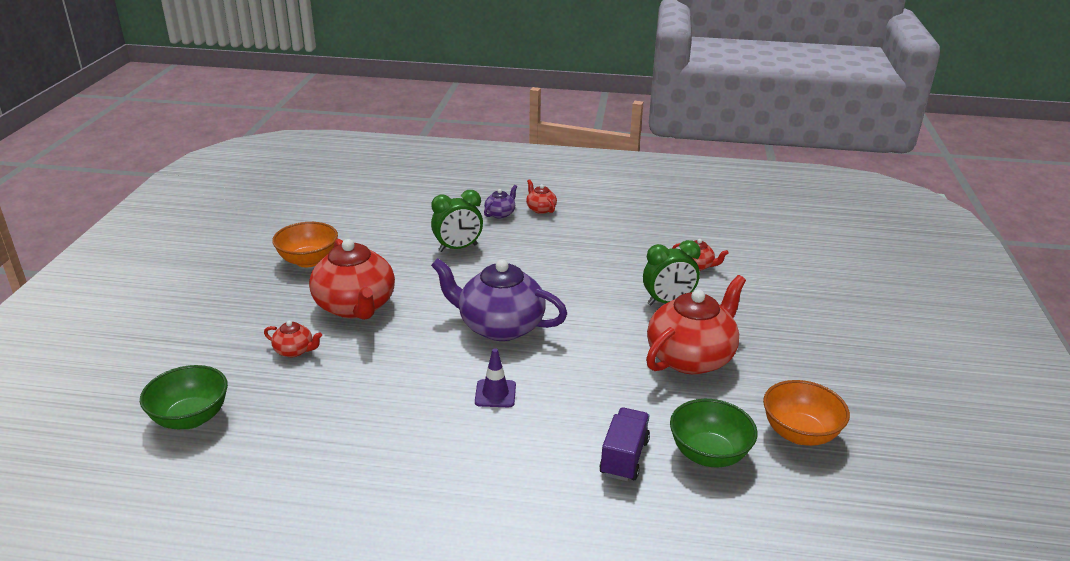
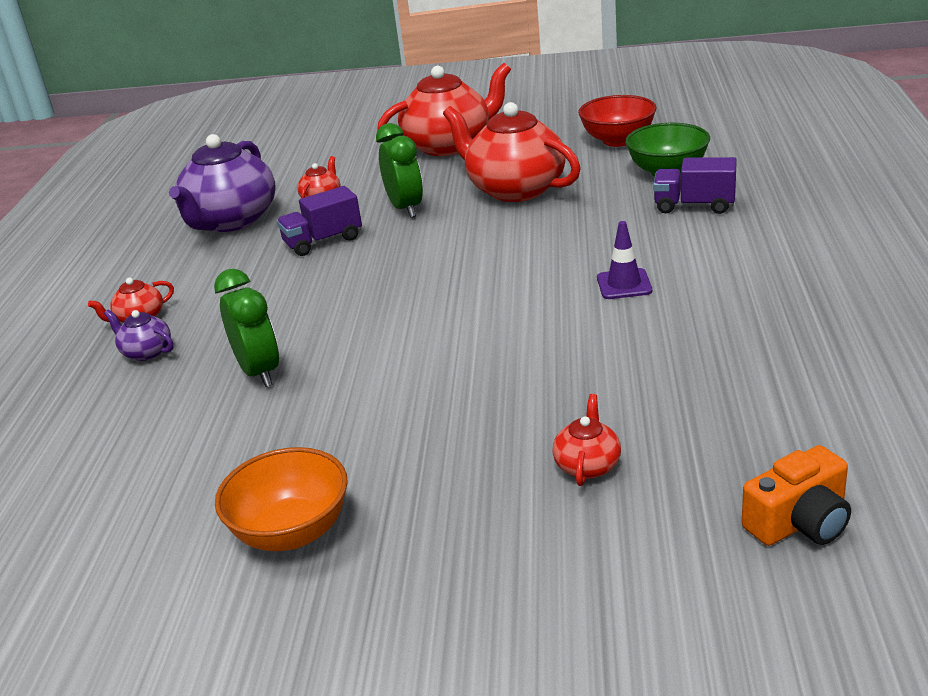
camera: 90 degrees left, 0 degrees up
green bowl [140,365,228,429] -> orange camera [742,445,851,546]
red teapot [309,239,395,320] -> red teapot moved to [377,63,511,156]
purple teapot [431,258,567,341] -> purple teapot moved to [169,134,276,232]
orange bowl [763,380,850,446] -> red bowl [578,95,657,147]
none -> purple truck [277,186,362,256]

